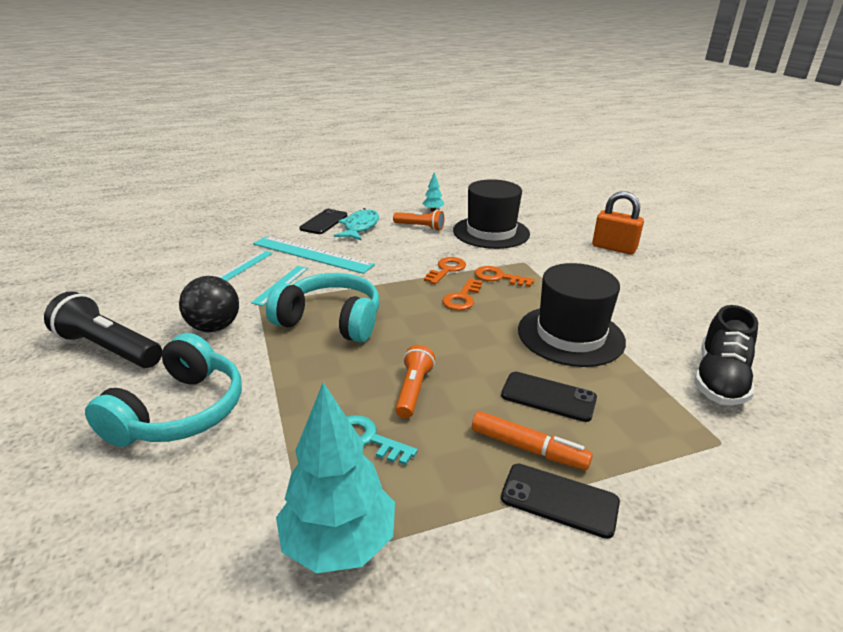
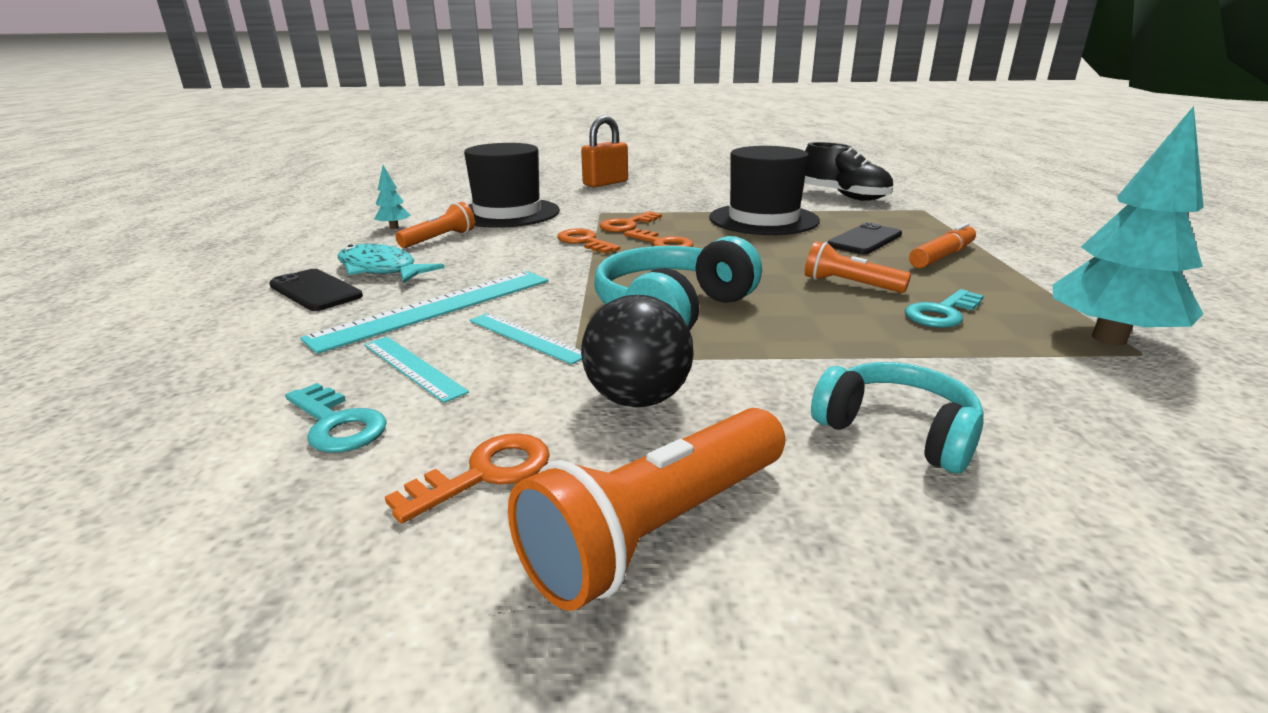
camera: 70 degrees left, 5 degrees down
black flashlight [44,292,162,368] -> orange flashlight [508,408,785,611]
turquoise headphones [85,333,242,447] -> turquoise headphones [811,362,984,474], size x0.66
black phone [501,464,620,539] -> none
none -> turquoise key [285,383,387,453]
none -> orange key [385,433,550,523]

